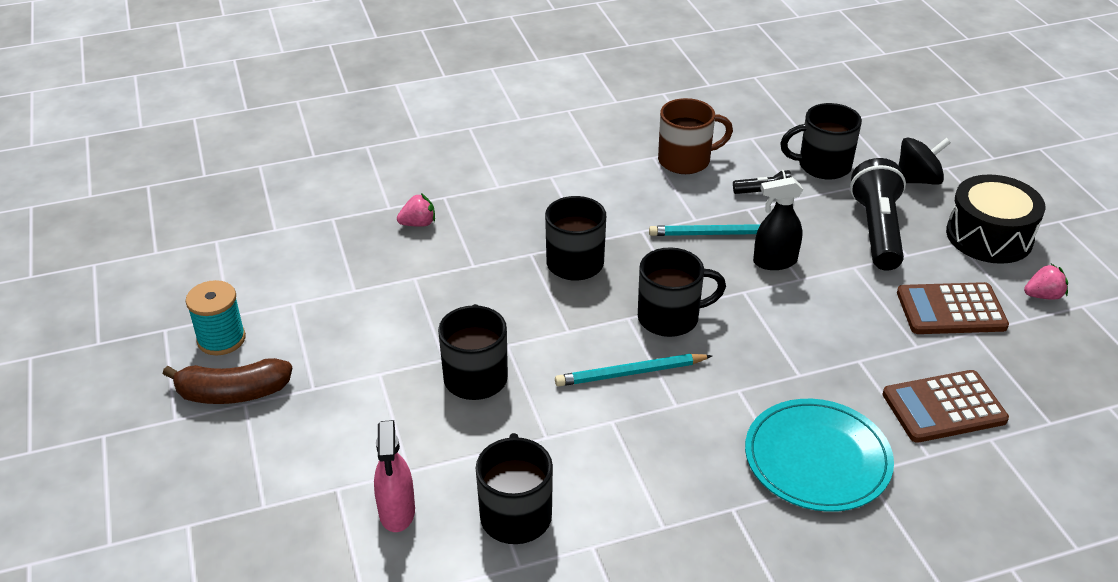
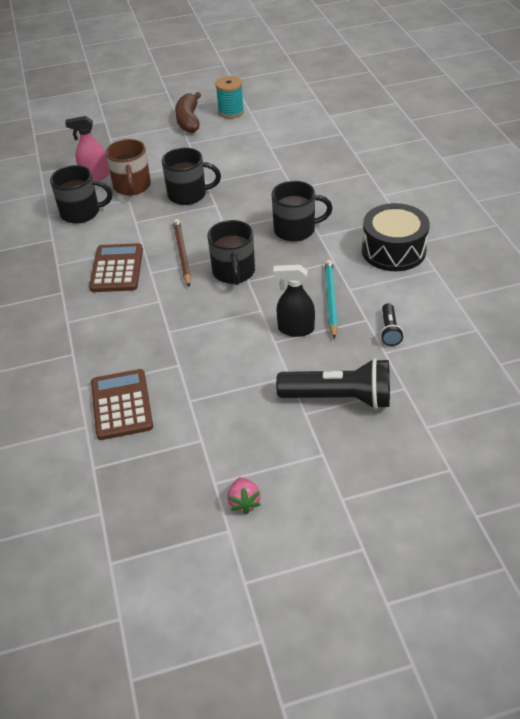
camera: 95 degrees right, 5 degrees up
pink strawberry [397,193,435,227] -> none
turquoise pencil [555,354,712,386] -> brown pencil [173,219,191,287]
brown mug [658,98,733,174] -> brown mug moved to [105,139,151,196]
turquoise plate [745,399,894,512] -> none
black spray bottle [753,177,803,270] -> black spray bottle turned 75 degrees counterclockwise [273,265,315,337]
black mug [780,103,862,180] -> none
brown calculator [897,282,1009,334] -> brown calculator moved to [89,243,143,292]
black spinning top [899,137,951,185] -> none
black drum [946,174,1045,264] -> black drum moved to [362,203,430,271]

